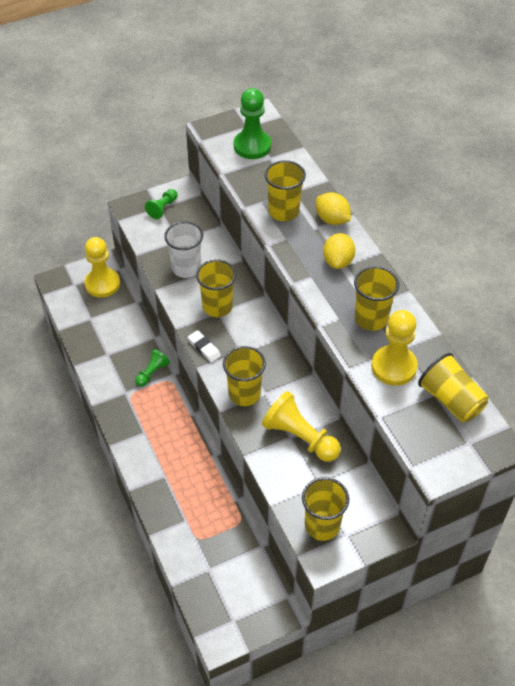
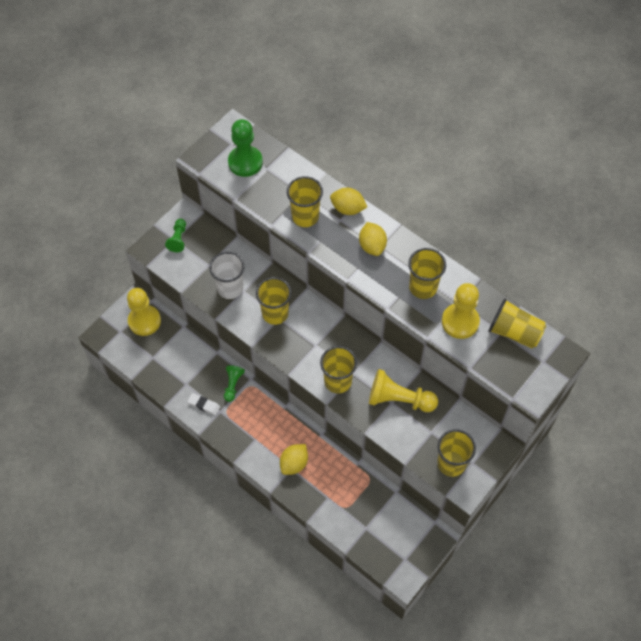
camera: 25 degrees left, 10 degrees up
white eraser [188,330,221,363] -> white eraser moved to [187,393,220,416]
none -> yellow lemon [280,444,308,475]

